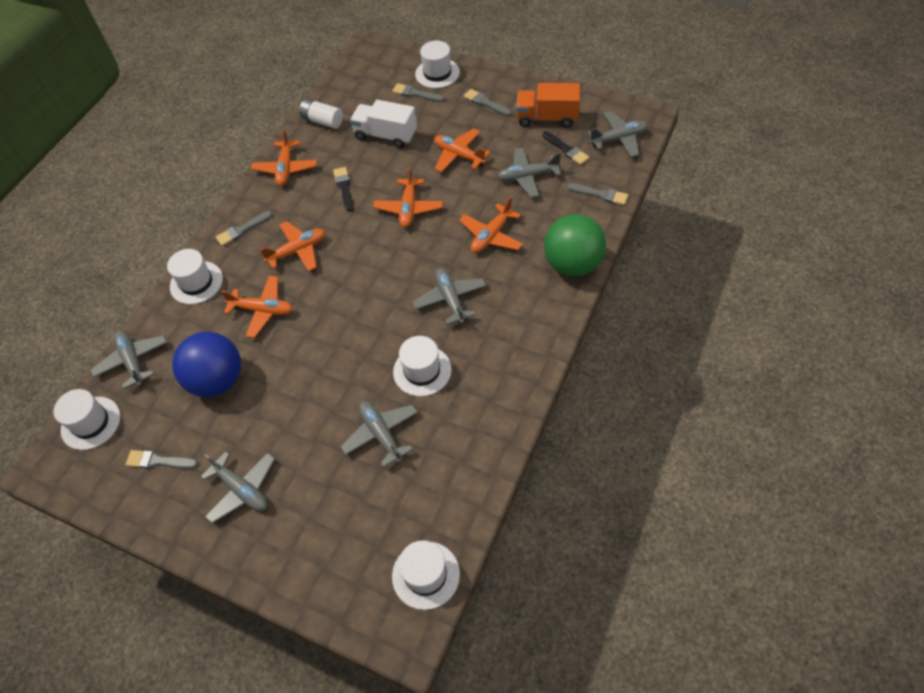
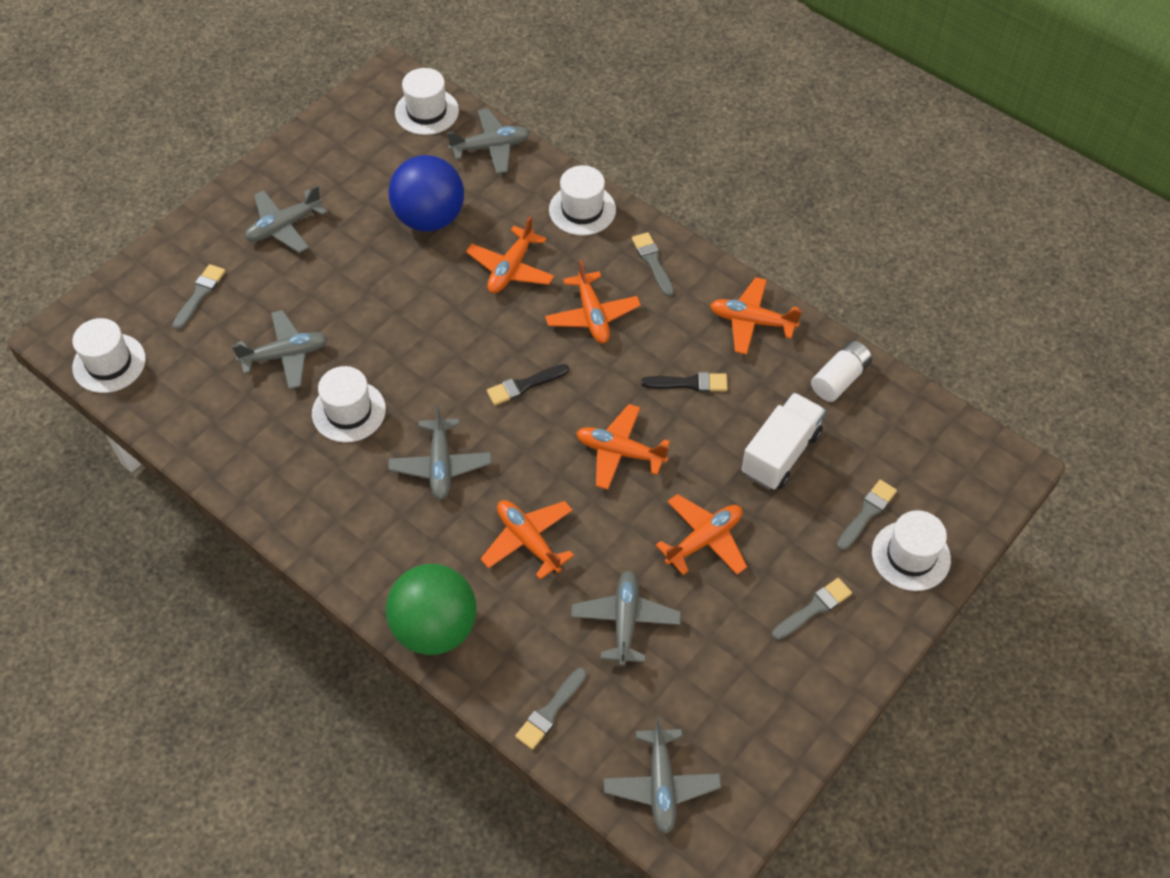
camera: 100 degrees right, 0 degrees up
grey brush [126,450,198,469] -> grey brush moved to [172,264,226,330]
grey plane [413,268,486,325] -> grey plane turned 90 degrees clockwise [388,405,492,500]
orange truck [516,83,580,128] -> none
black brush [542,131,589,165] -> black brush moved to [487,364,569,406]

